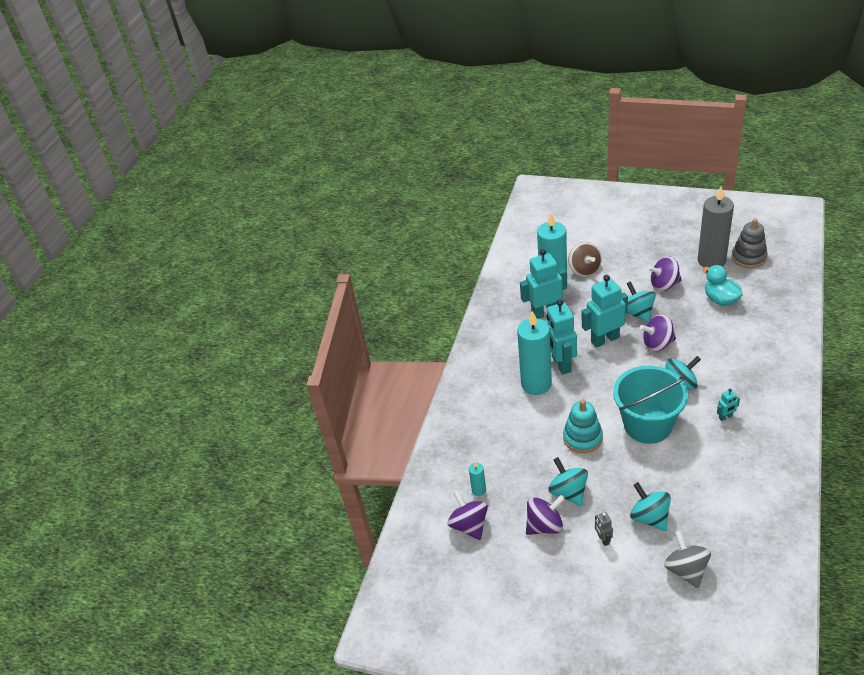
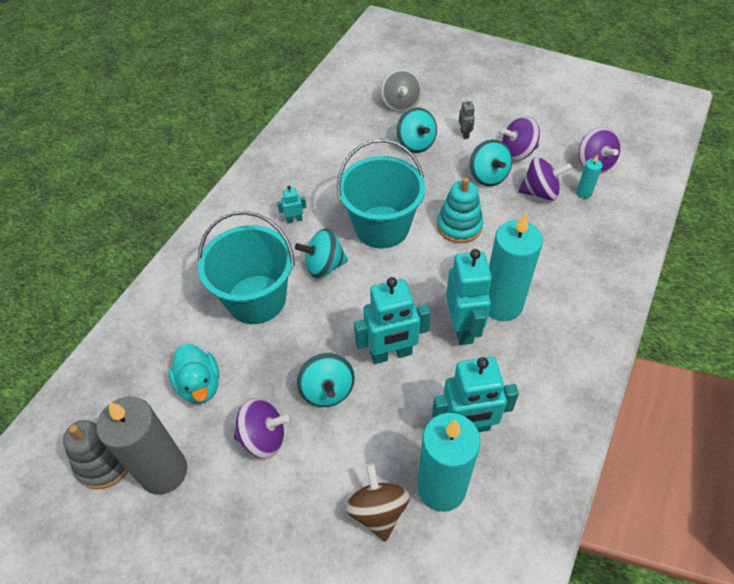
camera: 175 degrees left, 10 degrees up
purple spinning top [640,314,676,352] -> purple spinning top moved to [518,157,572,201]
none -> turquoise bucket [198,211,295,324]

